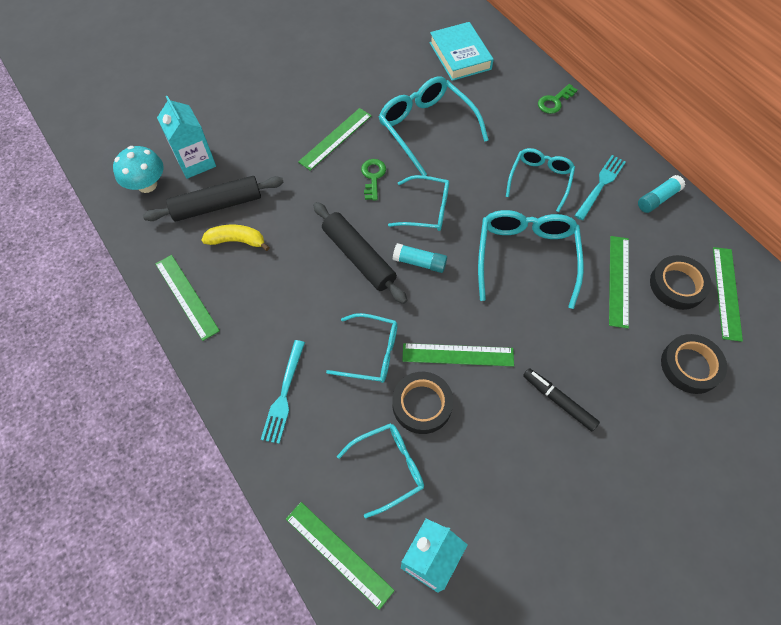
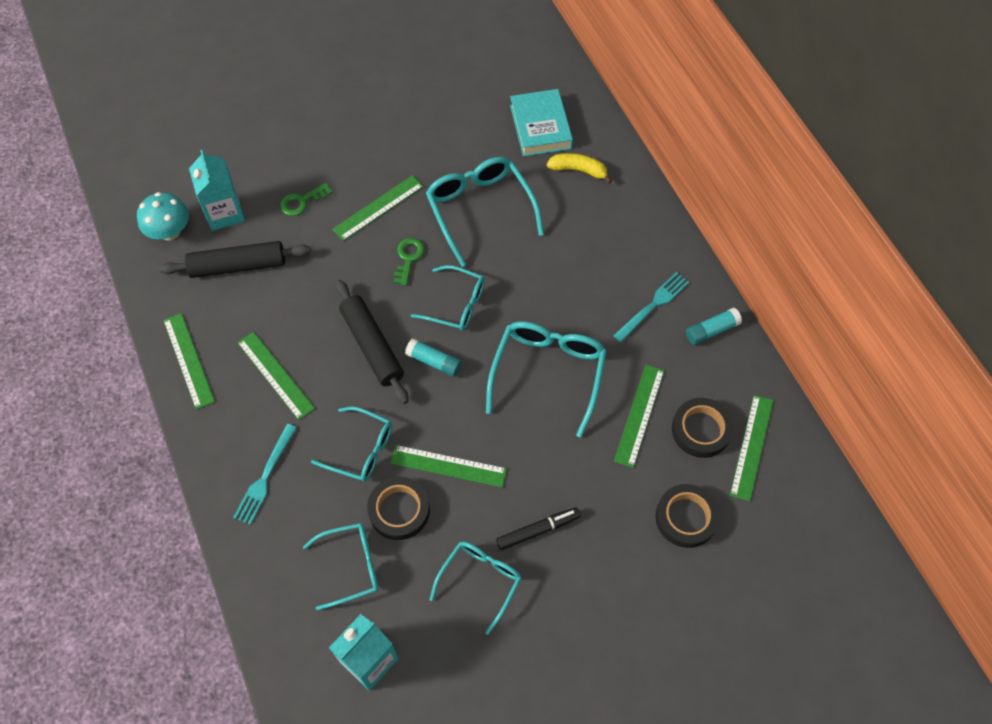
camera: 10 degrees right, 0 degrees up
yellow banana [202,225,270,251] -> yellow banana moved to [547,153,612,184]
green ruler [286,502,395,610] -> green ruler moved to [237,332,315,420]
turquoise glasses [506,148,575,212] -> turquoise glasses moved to [429,542,522,635]
black marker [523,368,600,431] -> black marker turned 105 degrees clockwise [496,507,581,550]
green key [538,84,577,114] -> green key moved to [280,183,332,216]

